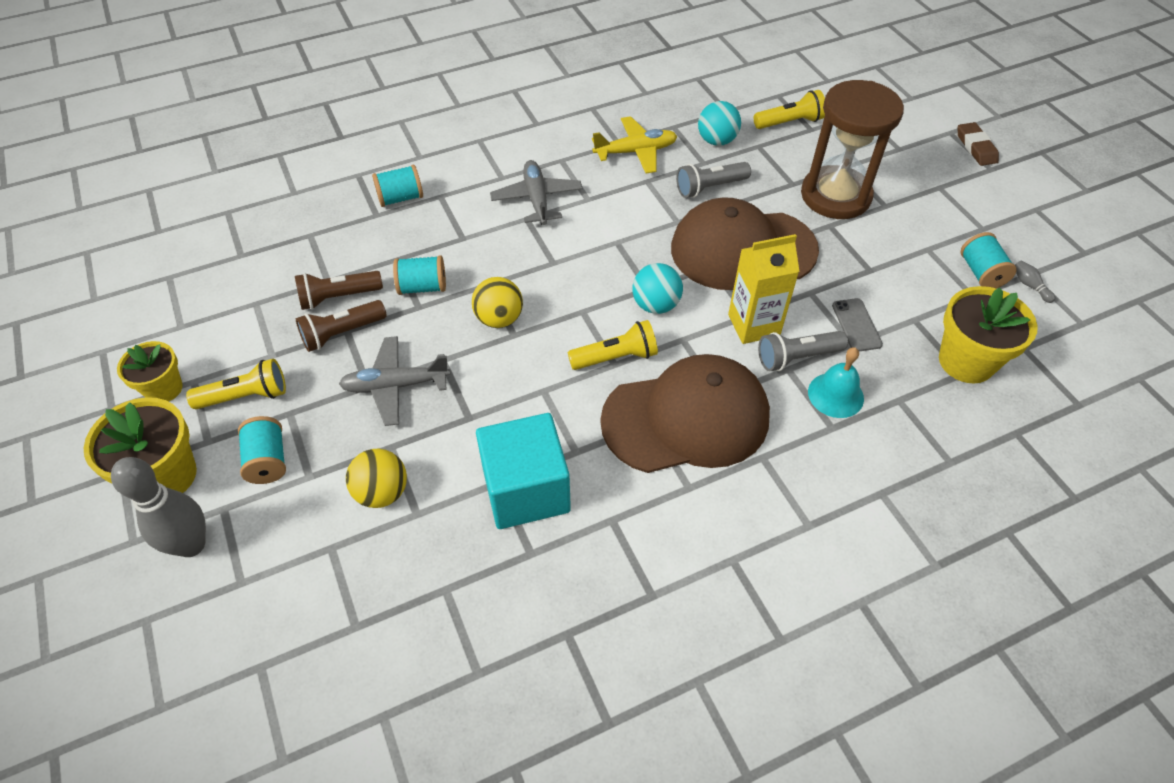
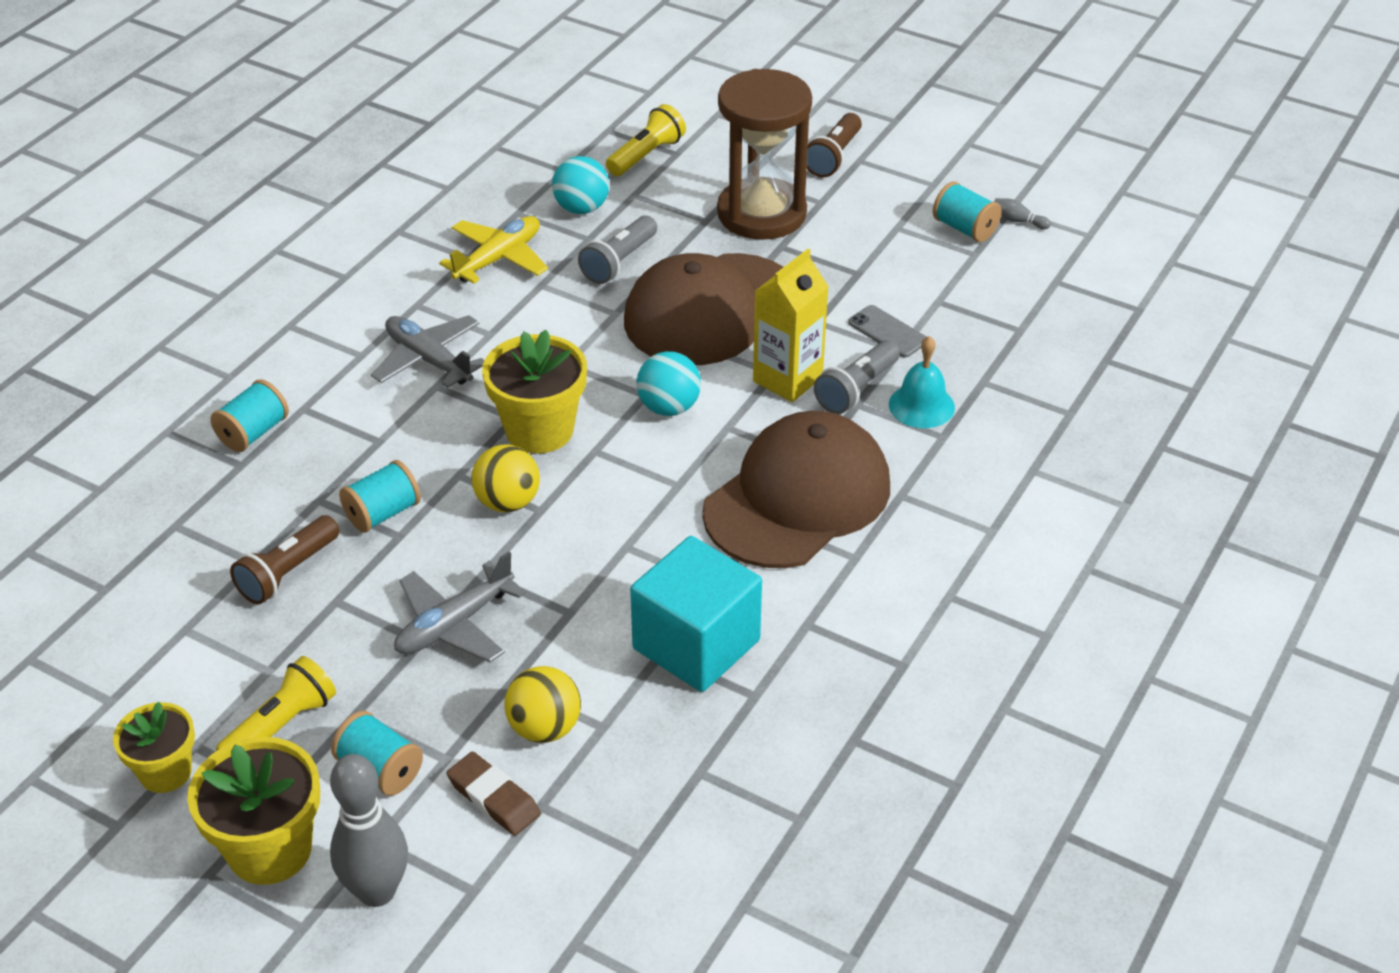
camera: 35 degrees left, 10 degrees down
brown flashlight [296,300,387,352] -> brown flashlight moved to [807,113,862,177]
yellow flashlight [568,320,658,370] -> none
yellow flower pot [939,286,1038,383] -> yellow flower pot moved to [482,330,587,454]
brown eraser [958,122,999,166] -> brown eraser moved to [447,752,541,836]

